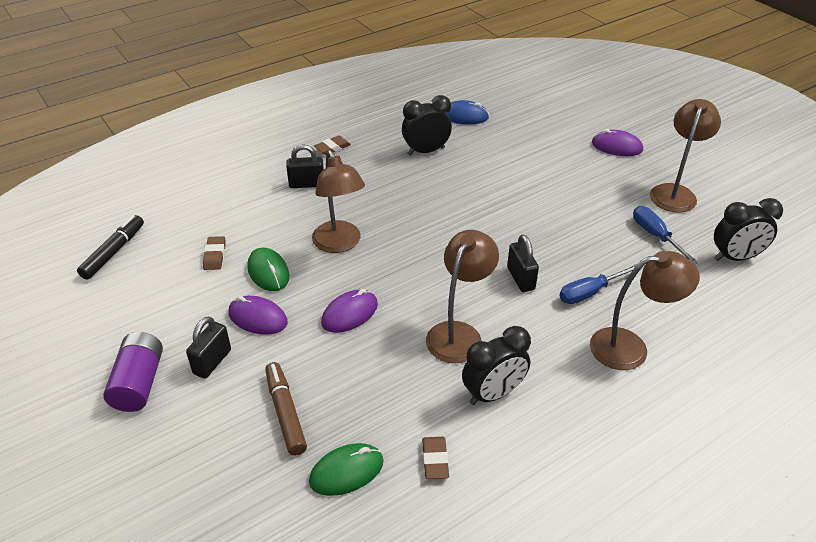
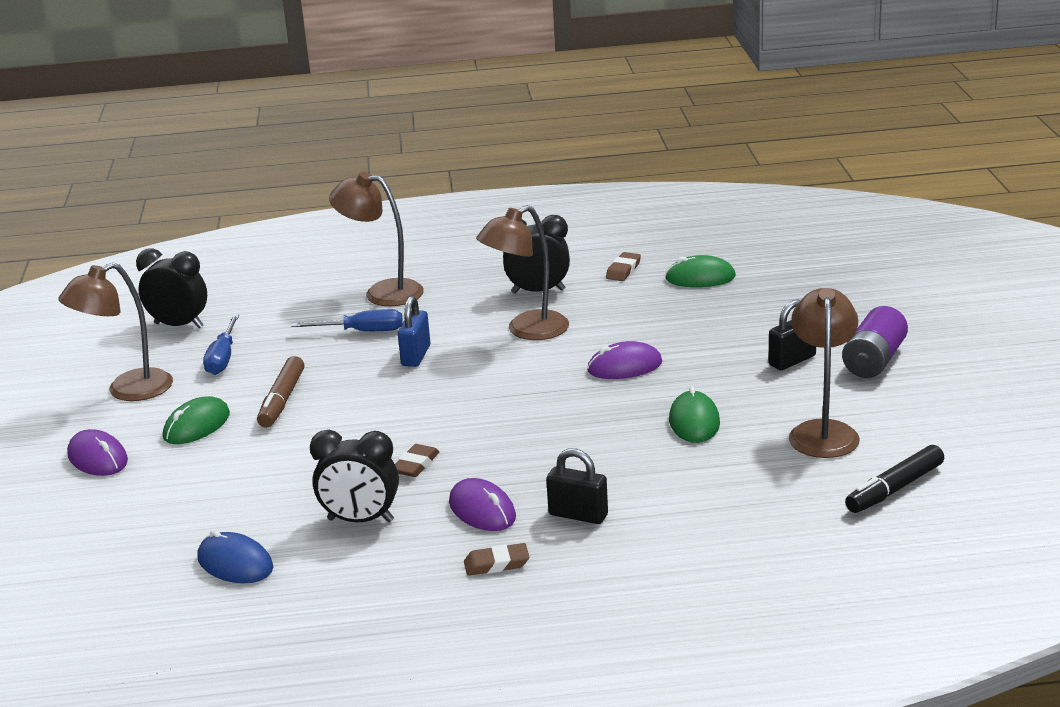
camera: 150 degrees left, 15 degrees down
brown eraser [203,236,226,270] -> brown eraser moved to [395,444,439,477]
purple mouse [228,296,288,335] -> purple mouse moved to [449,478,516,531]
brown marker [265,362,307,456] -> brown marker moved to [257,356,304,428]
brown lamp [312,150,365,253] -> brown lamp moved to [789,288,860,458]
black padlock [507,235,539,292] -> blue padlock [398,296,430,367]
none -> green mouse [163,396,230,444]

